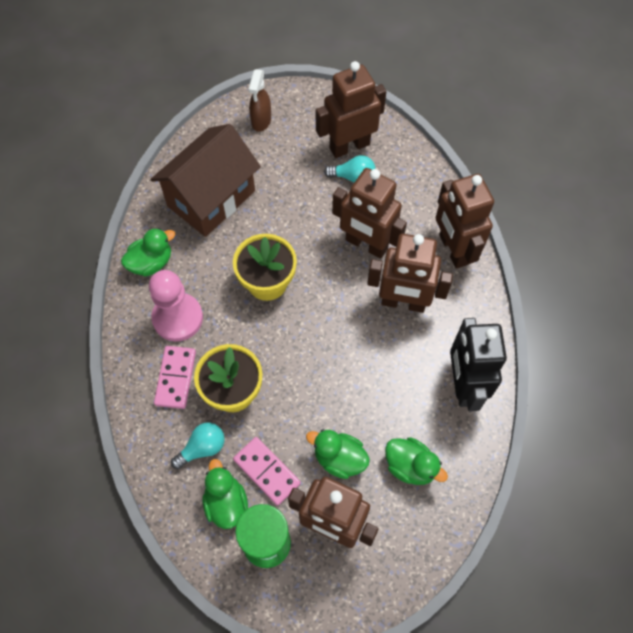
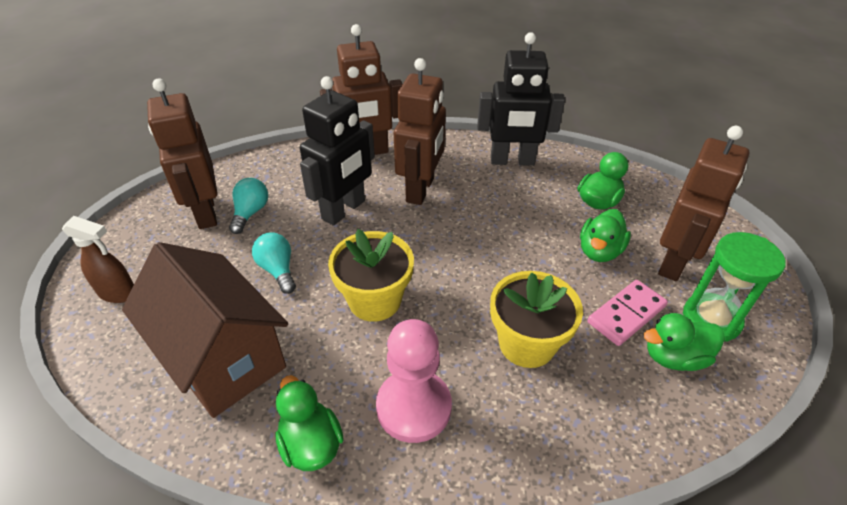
camera: 85 degrees left, 20 degrees down
pink domino [154,346,196,409] -> none
turquoise light bulb [171,422,225,469] -> turquoise light bulb moved to [252,233,296,294]
brown robot [332,168,407,259] -> black robot [300,76,375,226]

